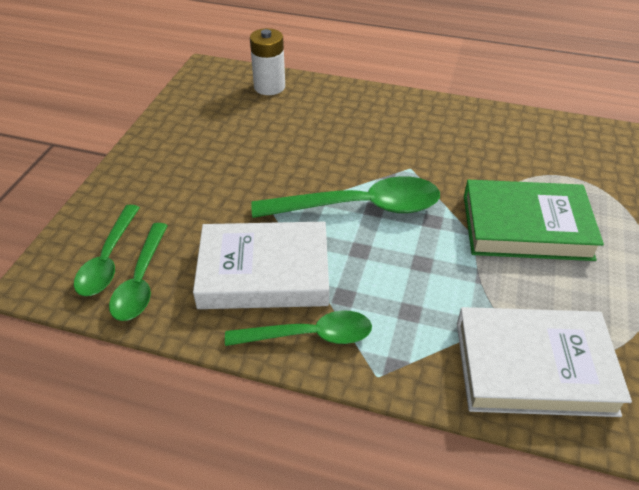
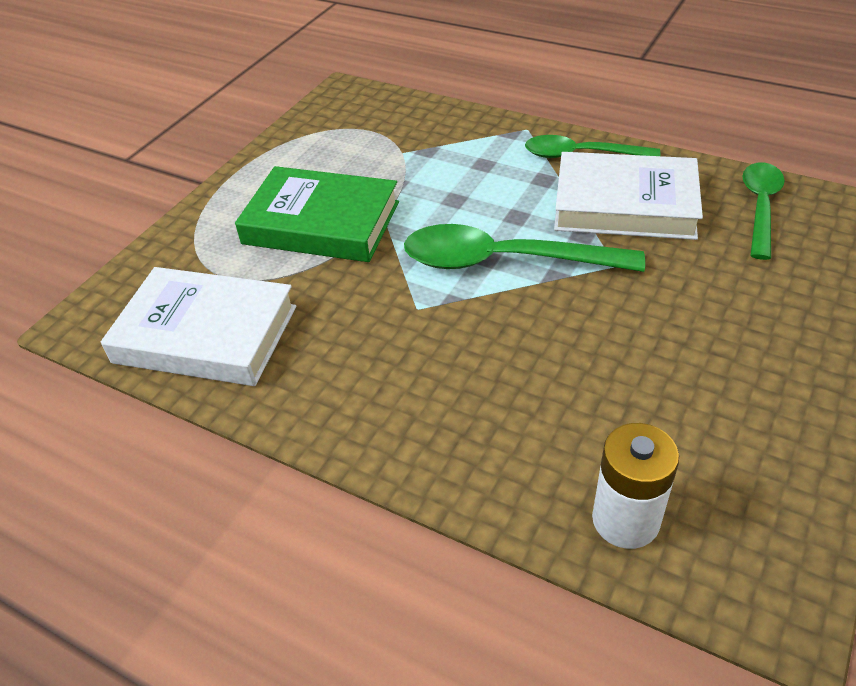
camera: 165 degrees left, 0 degrees up
green spoon [74,205,140,296] -> none
white book [457,307,632,417] -> white book moved to [101,267,296,386]

